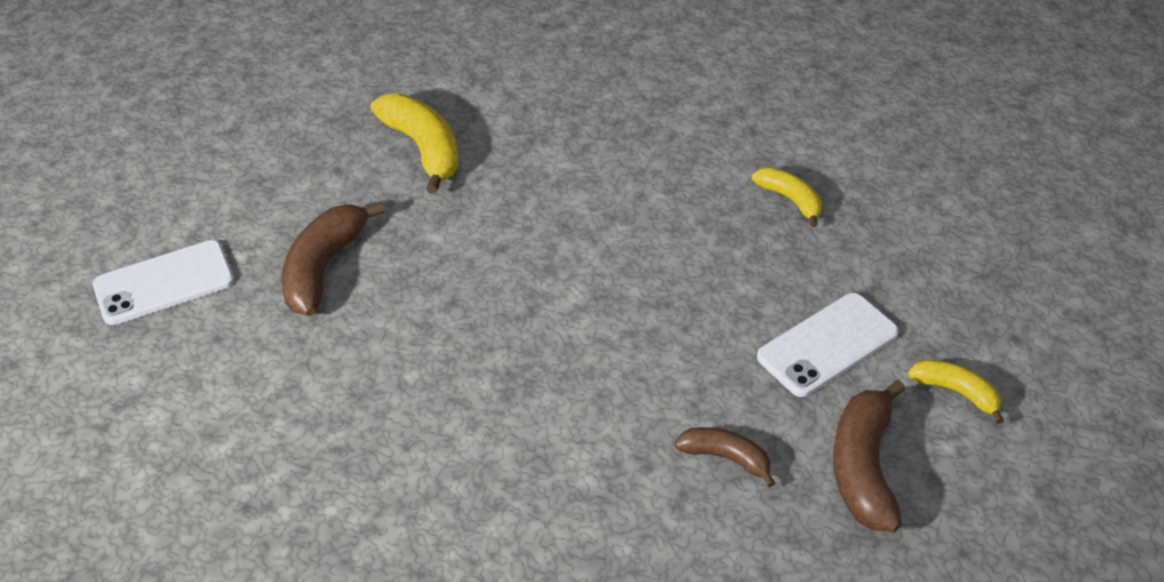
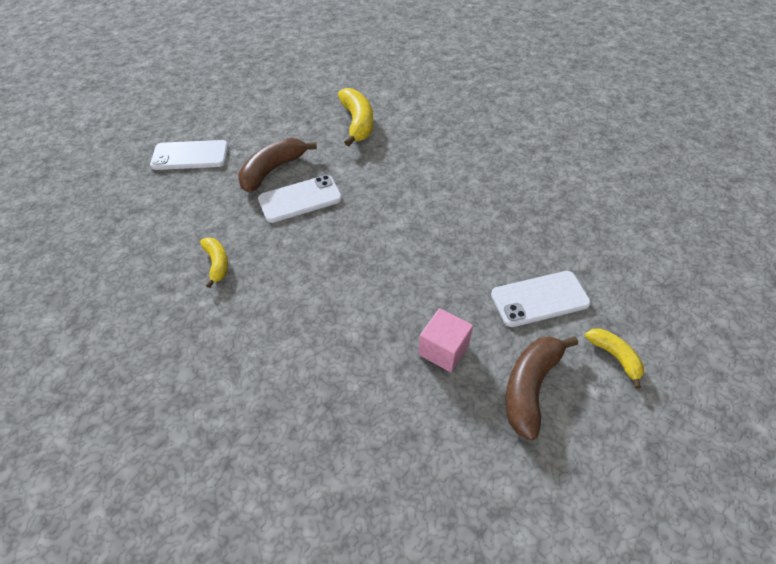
camera: 20 degrees right, 5 degrees up
brown banana [675,427,775,487] -> pink cube [418,308,473,372]
yellow banana [752,167,822,227] -> yellow banana moved to [200,237,228,288]
none -> white phone [258,175,342,223]

